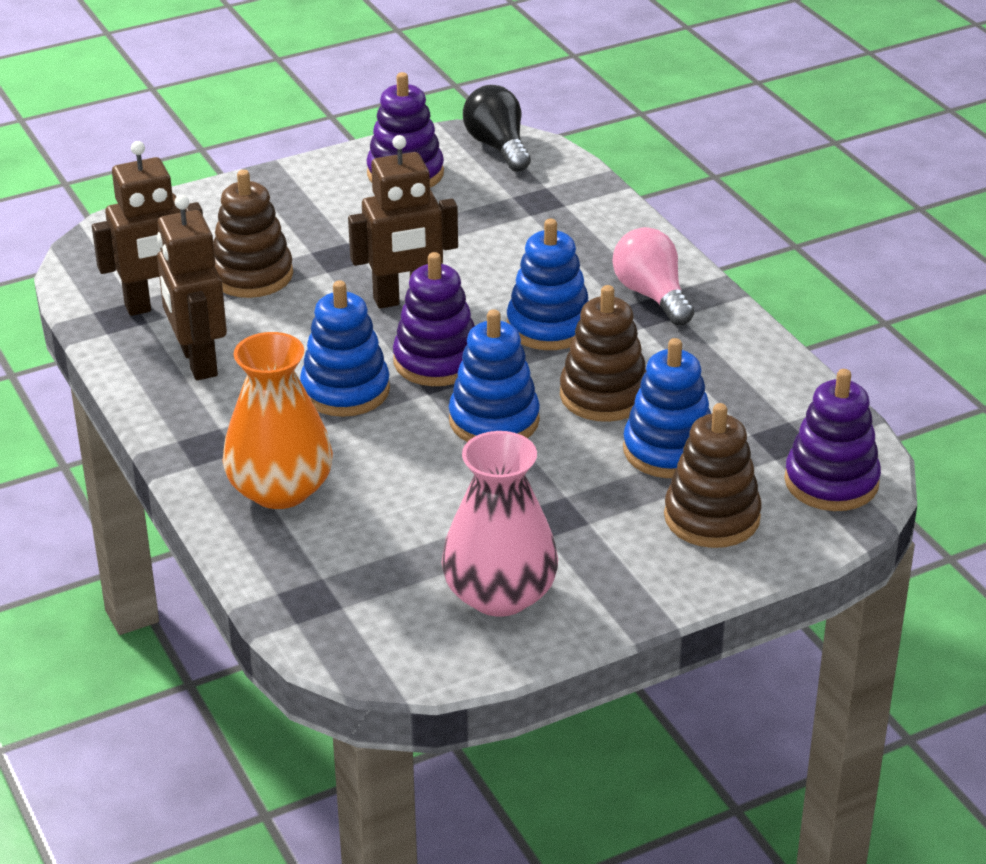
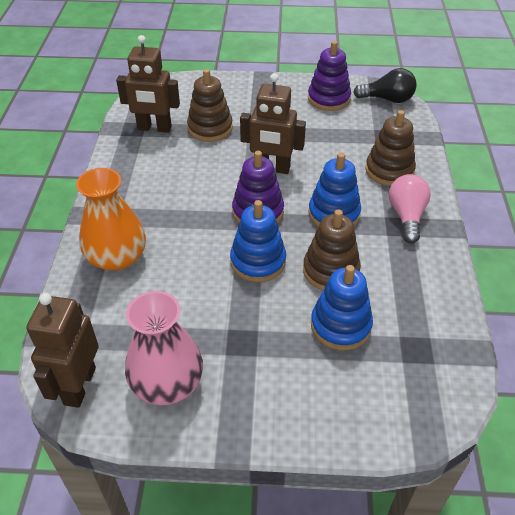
camera: 30 degrees right, 10 degrees up
brown robot [157,195,227,380] -> brown robot moved to [26,293,98,408]
blue stacking toy [300,280,390,417] -> none
black light bulb [463,85,531,172] -> black light bulb turned 90 degrees clockwise [353,68,417,103]
brown stacking toy [664,403,761,548] -> brown stacking toy moved to [365,110,416,186]
purple stacking toy [784,369,881,511] -> none

